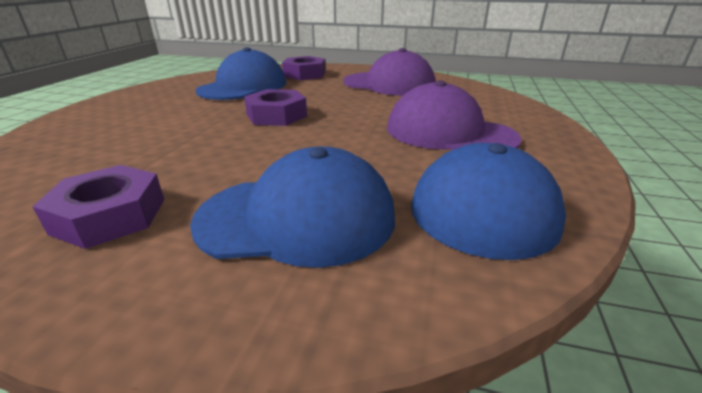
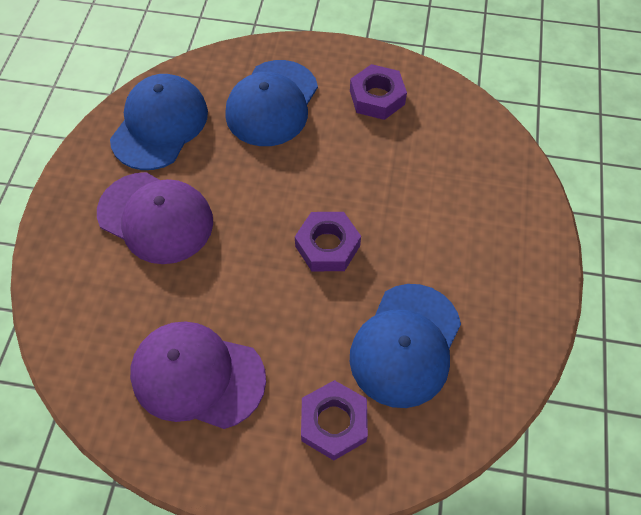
camera: 175 degrees right, 30 degrees up
blue cap [190,147,395,268] -> blue cap turned 60 degrees counterclockwise [225,60,318,146]

